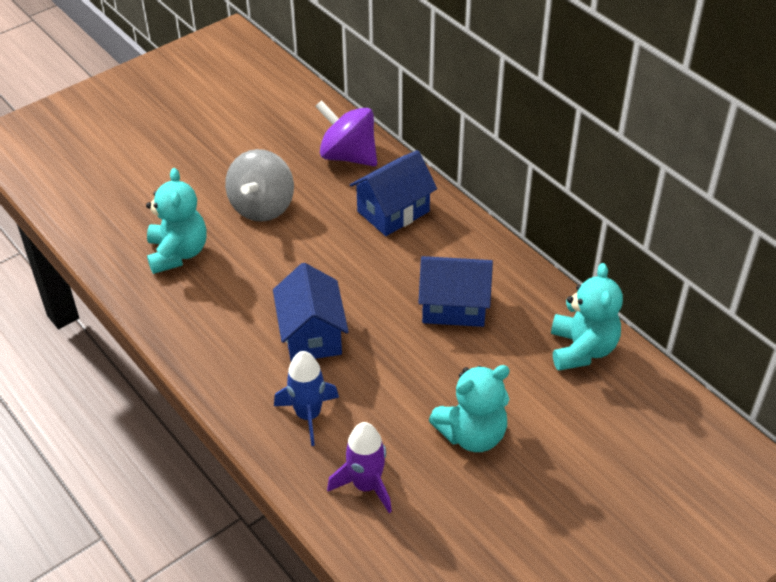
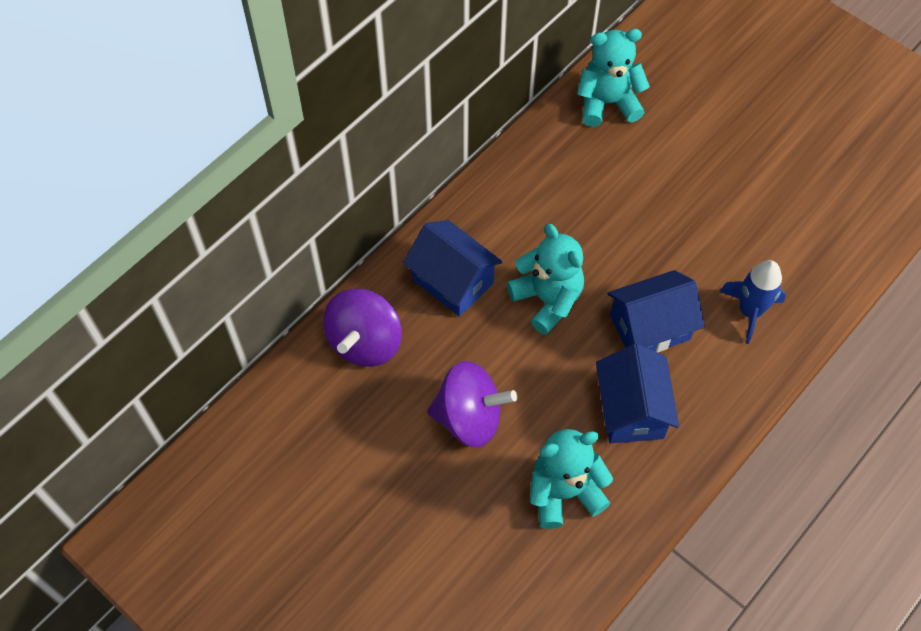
camera: 100 degrees left, 15 degrees up
grey spinning top [225,149,294,222] -> purple spinning top [427,361,517,447]
purple rocket [327,422,392,513] -> none
blue house [418,256,493,327] -> blue house moved to [596,344,679,443]
turquoise teddy bear [429,365,510,452] -> turquoise teddy bear moved to [507,224,584,335]

